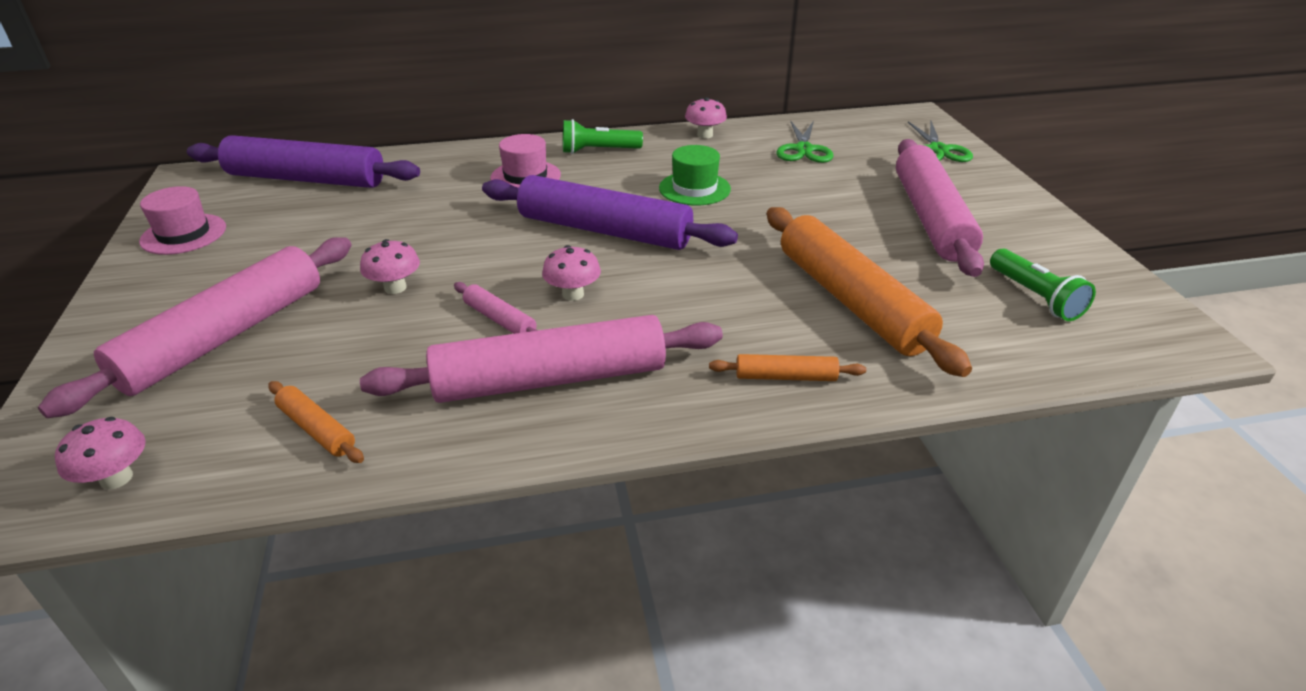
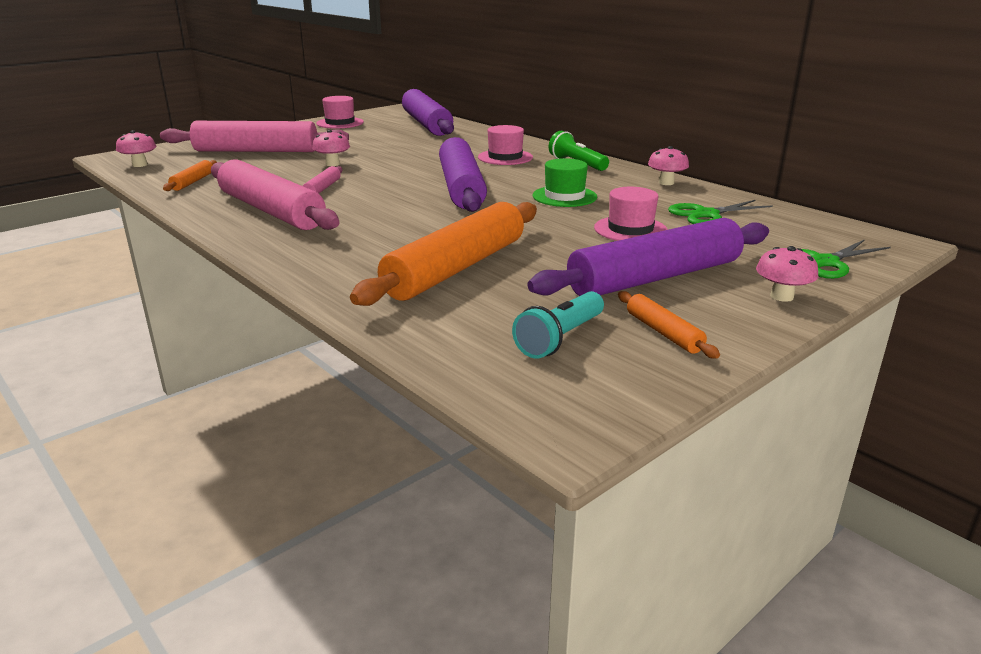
camera: 60 degrees right, 10 degrees down
pink mushroom [542,245,601,301] -> pink mushroom moved to [756,246,818,302]
orange rolling pin [709,354,866,381] -> orange rolling pin moved to [618,291,720,358]
pink rolling pin [896,139,984,277] -> purple rolling pin [528,218,769,296]
green flashlight [990,249,1096,321] -> turquoise flashlight [512,291,604,359]
none -> pink hat [594,187,668,241]

